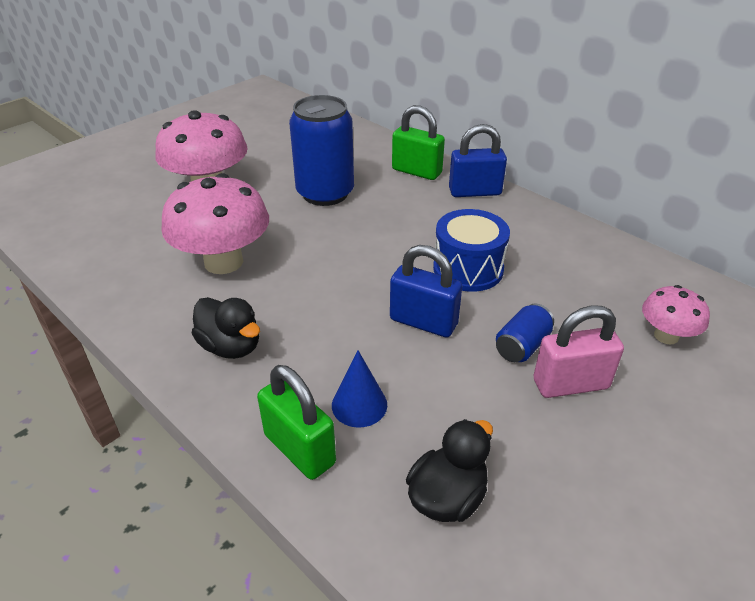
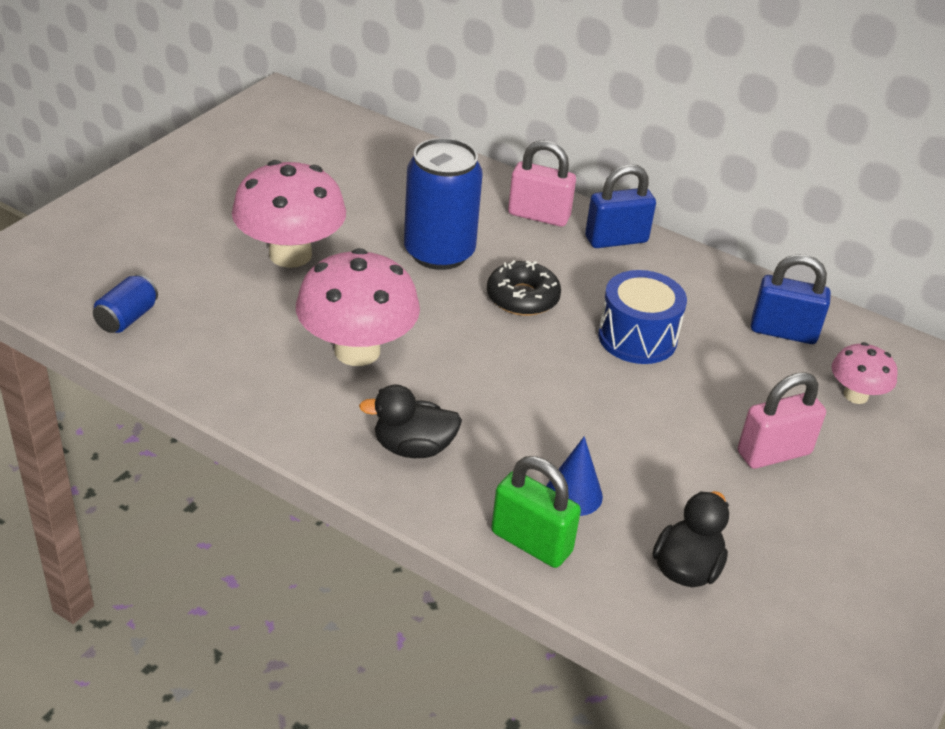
camera: 15 degrees left, 0 degrees up
black duck [191,297,260,359] -> black duck turned 150 degrees clockwise [359,384,462,458]
blue padlock [390,245,462,337] -> blue padlock moved to [751,254,831,344]
green padlock [392,105,445,180] -> pink padlock [508,140,576,227]
blue can [496,304,554,362] -> blue can moved to [93,274,158,333]
none -> black donut [487,260,561,316]

